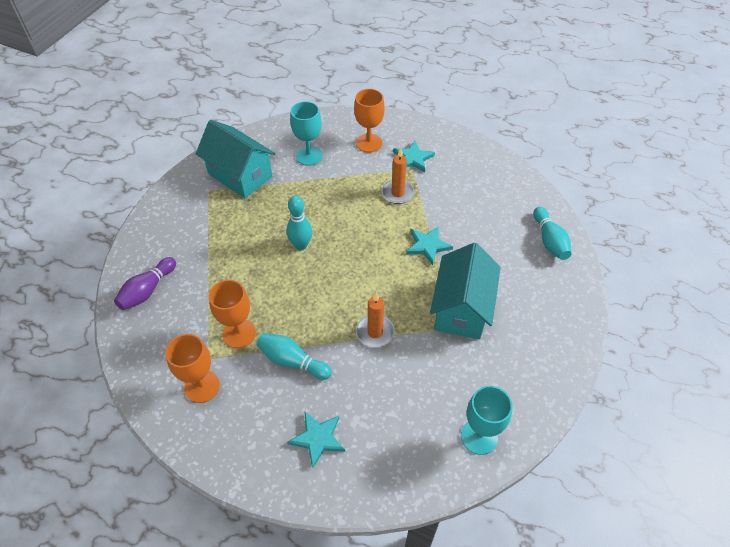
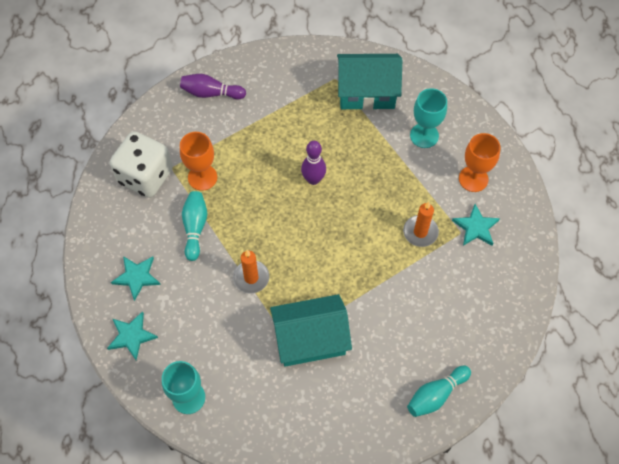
camera: 65 degrees right, 10 degrees up
orange goblet [165,334,220,403] -> white dice [110,131,173,198]
turquoise house [196,120,275,198] -> turquoise house turned 75 degrees clockwise [337,54,402,110]
turquoise bowling pin [287,196,312,250] -> purple bowling pin [301,141,326,185]
turquoise star [406,226,453,266] -> turquoise star moved to [107,311,158,360]

